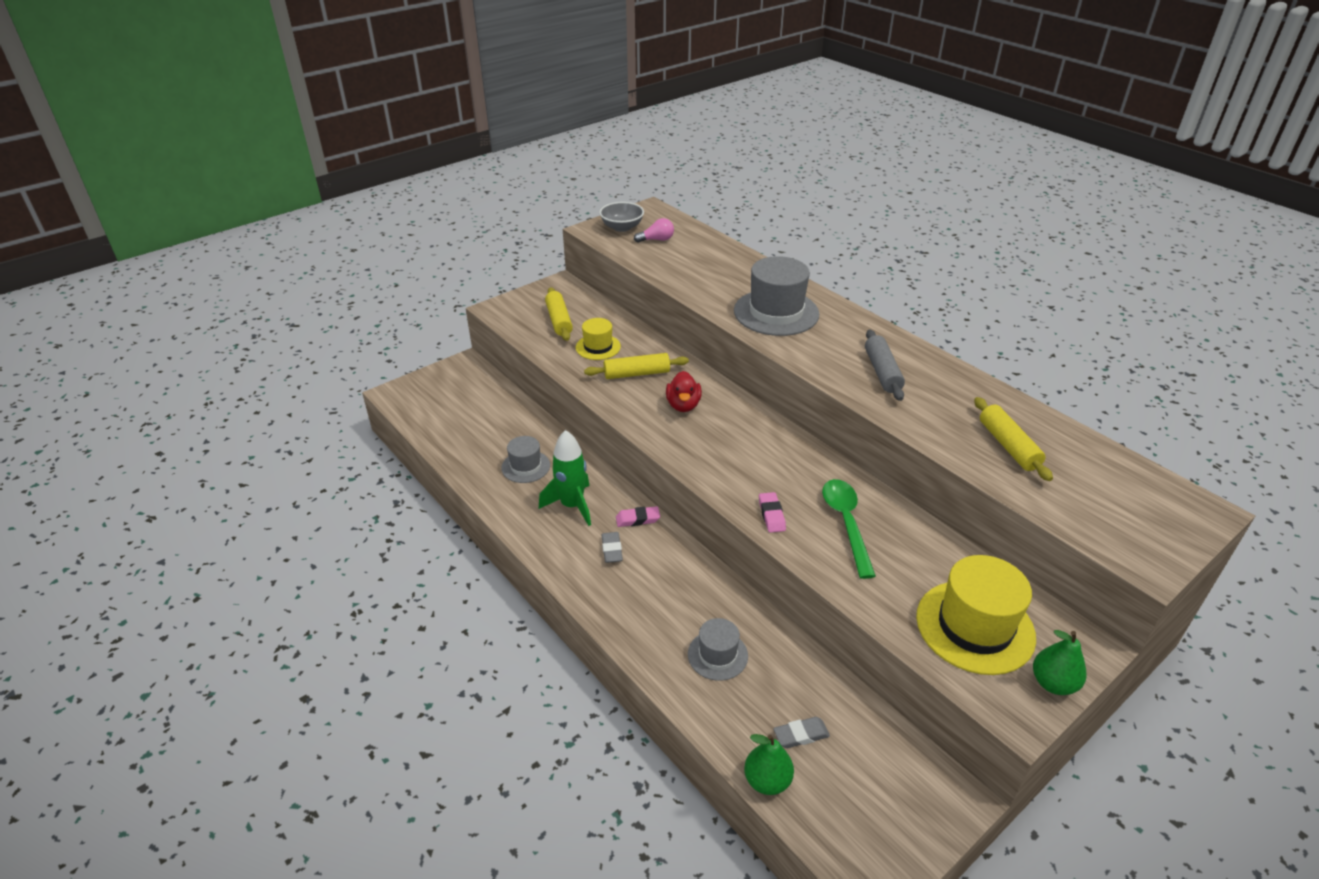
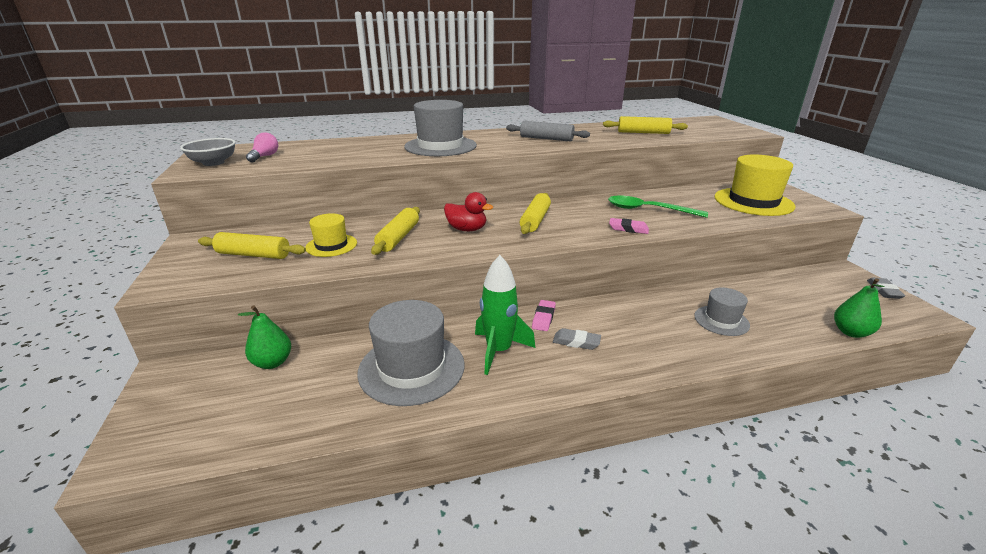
camera: 65 degrees left, 10 degrees down
grey hat [501,436,550,483] -> grey hat [357,300,465,406], size x1.79
grey eraser [773,717,830,748] -> grey eraser moved to [867,278,905,299]
green pear [1033,630,1086,695] -> green pear moved to [238,306,291,369]
none -> yellow rolling pin [520,193,551,234]

